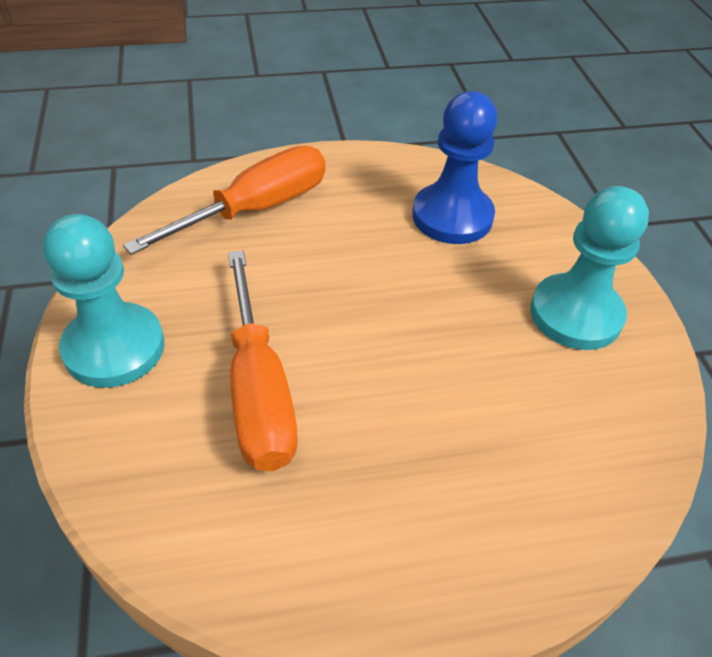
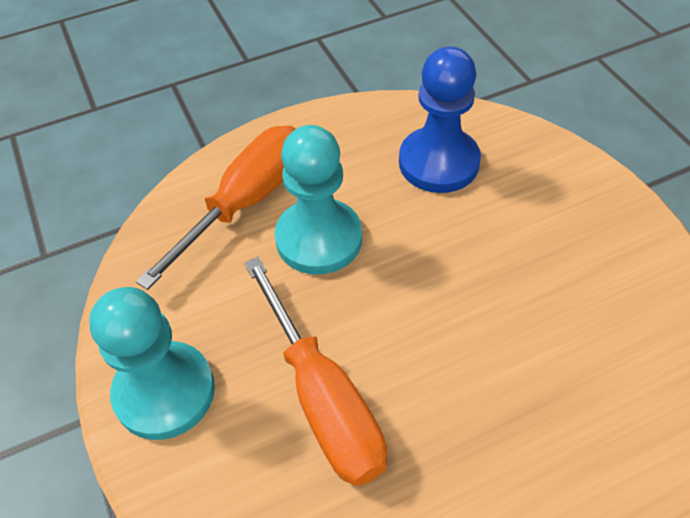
camera: 10 degrees left, 5 degrees up
turquoise pawn [530,186,649,350] -> turquoise pawn moved to [275,125,362,275]

